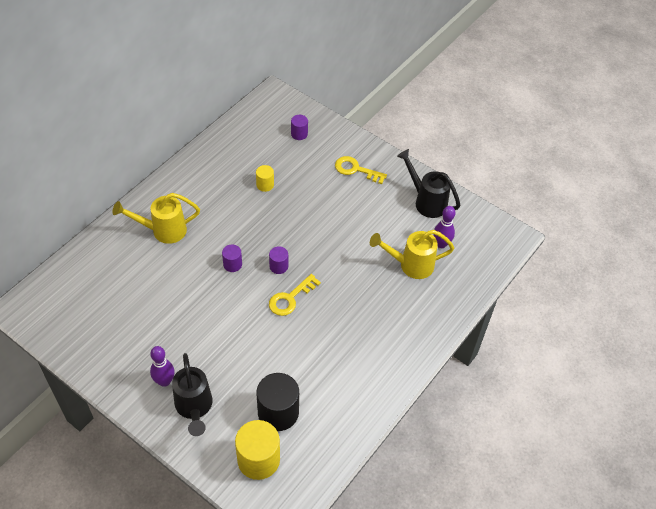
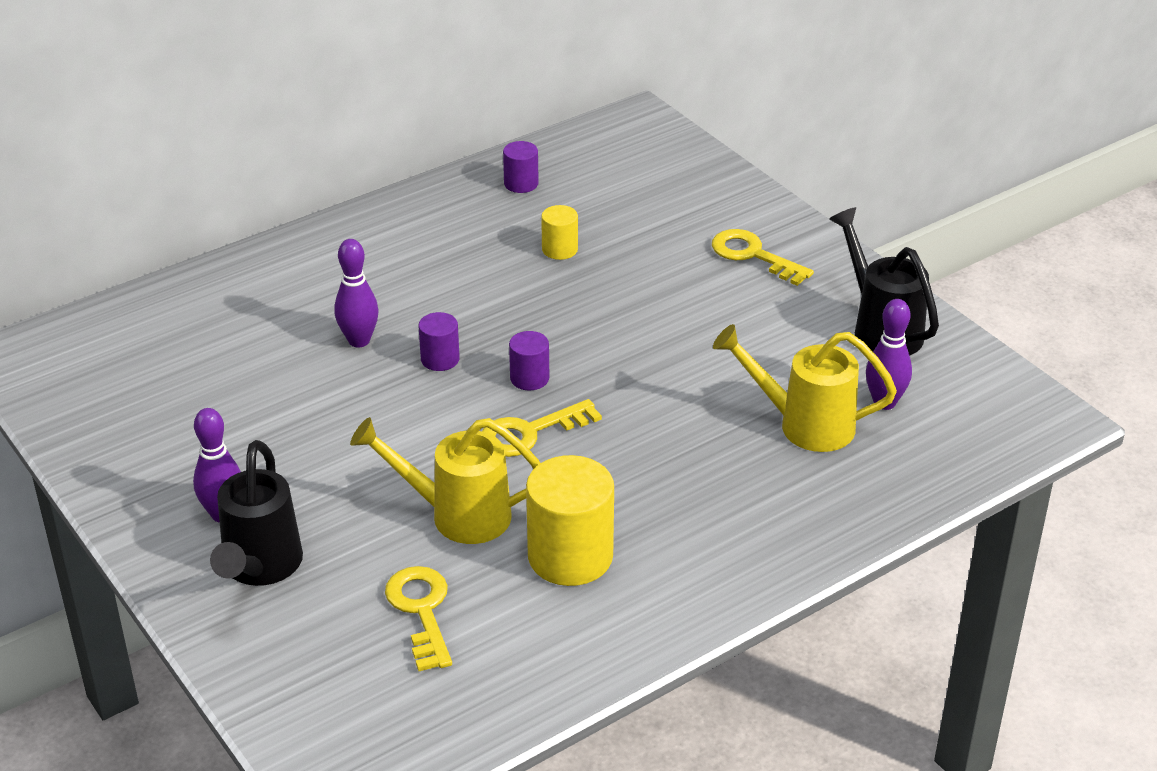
camera: 20 degrees right, 15 degrees down
yellow watering can [112,193,200,244] -> yellow watering can moved to [350,417,540,544]
yellow cylinder [235,420,280,480] -> yellow cylinder moved to [526,455,614,586]
black cylinder [256,373,299,431] -> yellow key [385,566,452,671]
purple cylinder [291,115,308,140] -> purple cylinder moved to [503,141,539,193]
none -> purple bowling pin [334,239,379,347]

